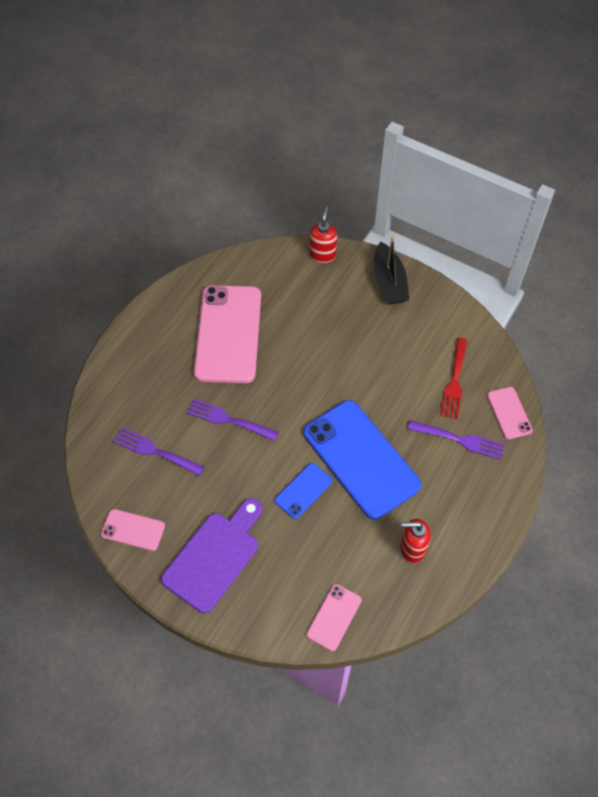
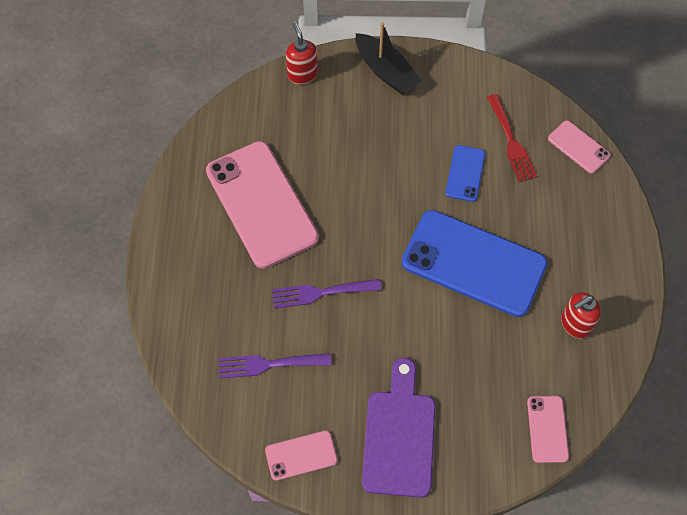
camera: 30 degrees left, 5 degrees up
blue phone [275,463,332,519] -> blue phone moved to [445,145,485,202]
purple fork [408,420,505,460] -> none

